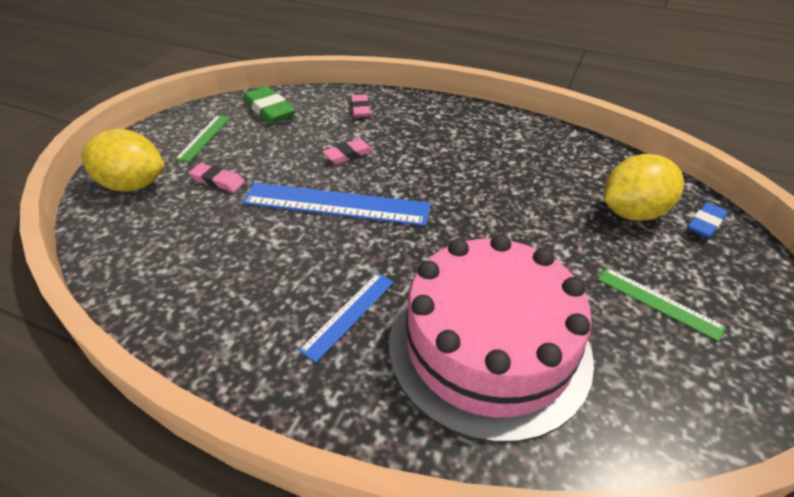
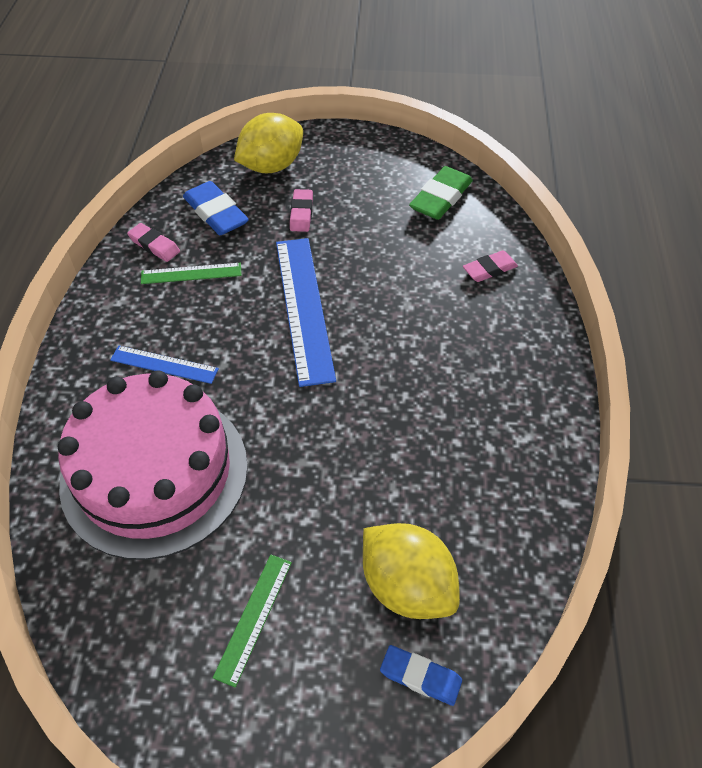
camera: 70 degrees right, 10 degrees up
yellow lemon [81,129,165,192] -> yellow lemon turned 60 degrees clockwise [234,113,303,173]
green ruler [175,115,230,162] -> green ruler moved to [141,263,242,284]
pink eraser [322,139,374,164] -> pink eraser moved to [127,223,180,262]
none -> blue eraser [183,181,249,235]

